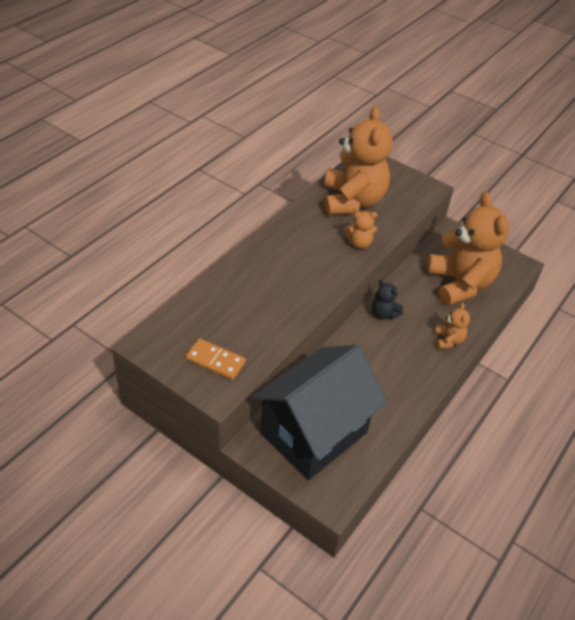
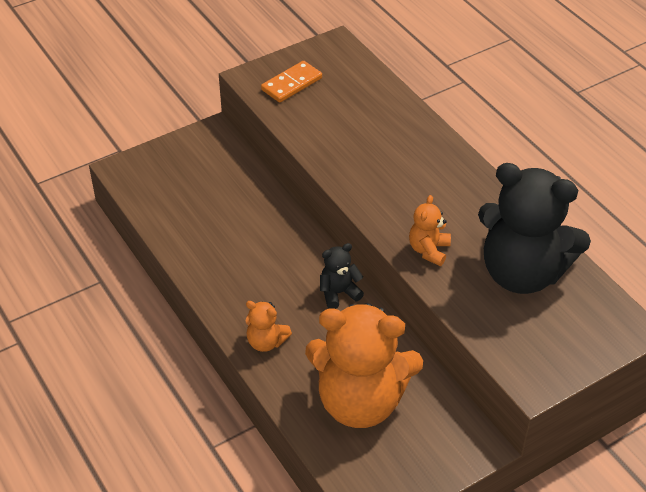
camera: 115 degrees right, 0 degrees up
black house [251,345,387,480] -> none
orange teddy bear [324,106,393,215] -> black teddy bear [478,163,591,294]

